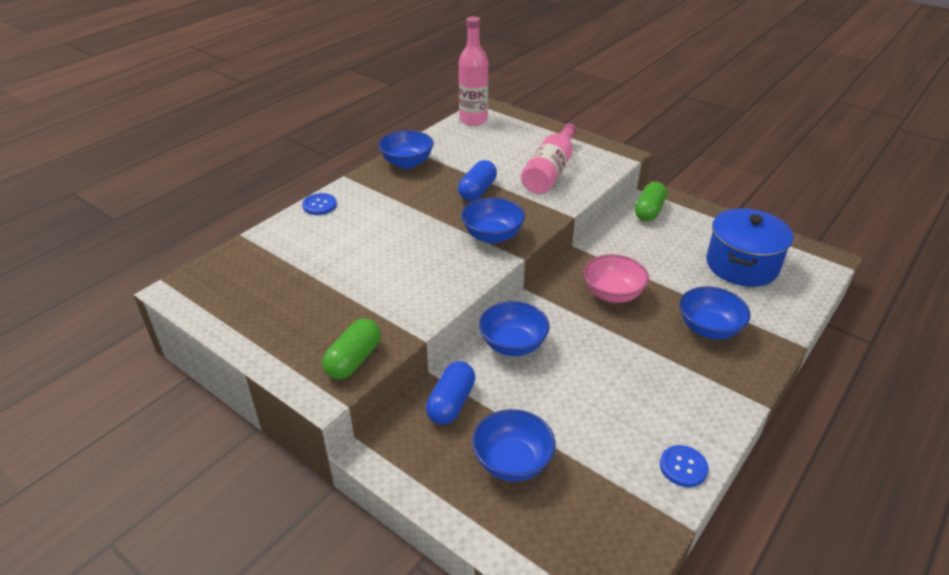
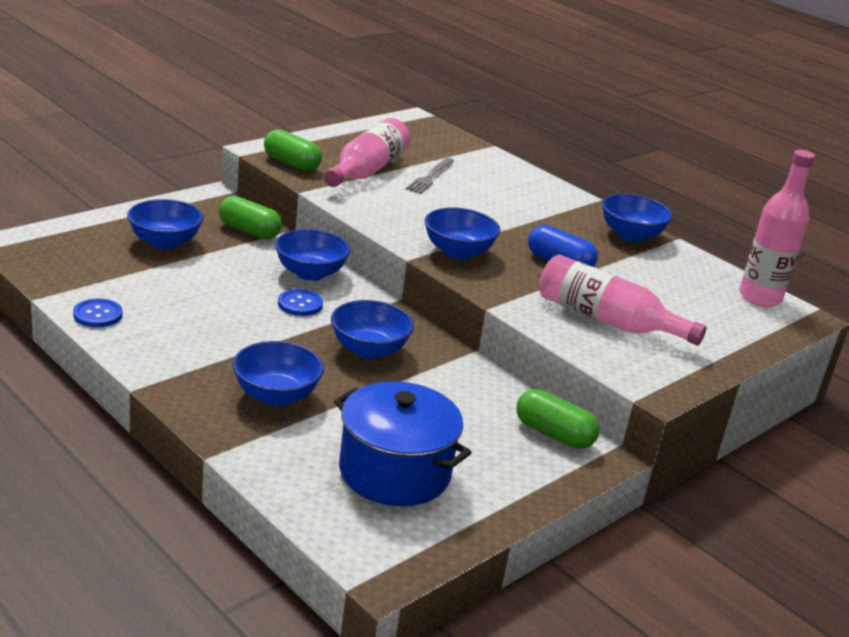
camera: 95 degrees right, 10 degrees down
blue button [302,193,337,215] -> blue button moved to [278,289,323,316]
blue capsule [426,361,475,425] -> green capsule [219,196,282,240]
pink bowl [583,254,649,303] -> blue bowl [331,300,414,359]
none -> pink bottle [324,118,410,187]
none -> grey fork [406,158,454,194]

